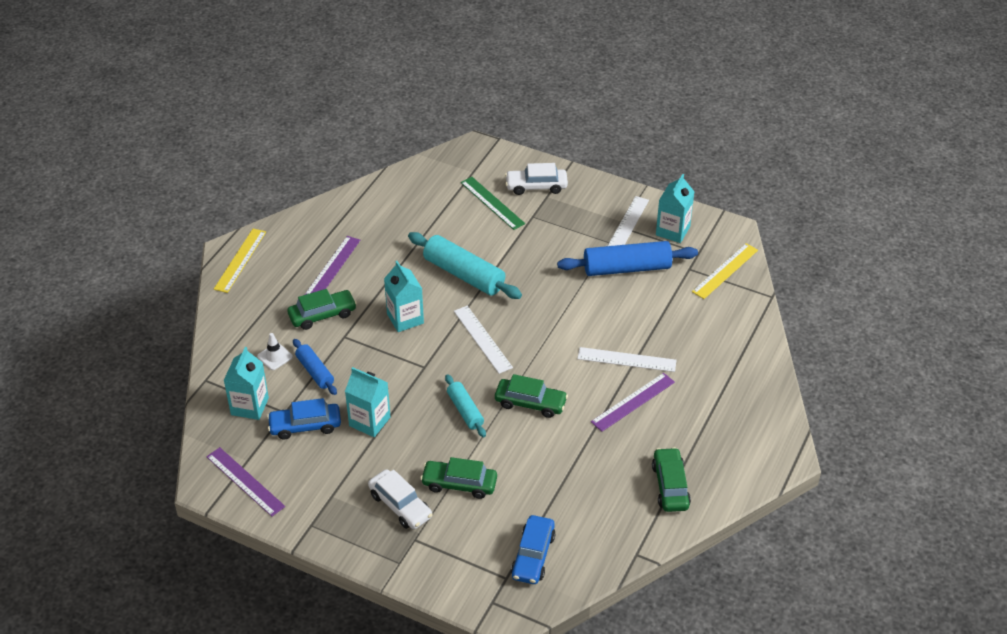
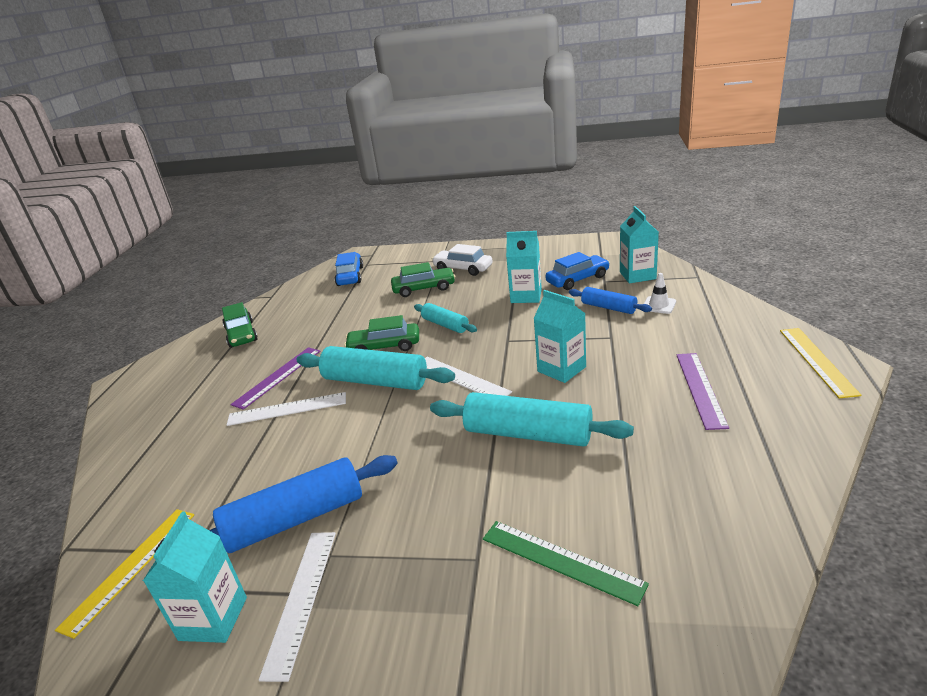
camera: 165 degrees right, 15 degrees down
purple ruler [206,447,285,517] -> none
green car [287,289,357,330] -> none
white car [505,163,568,195] -> none
none -> turquoise rolling pin [297,346,455,390]

